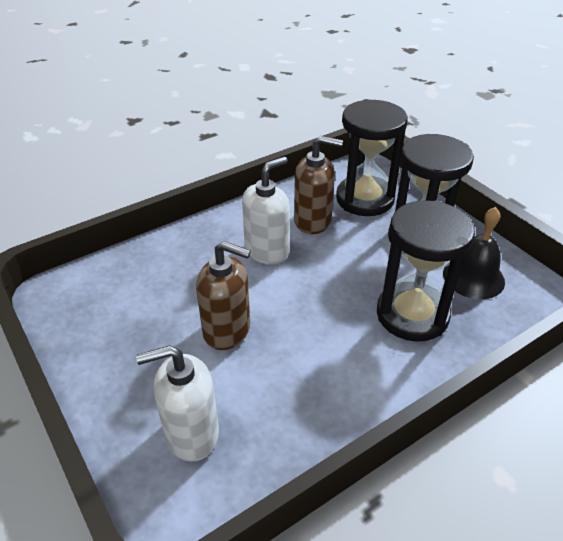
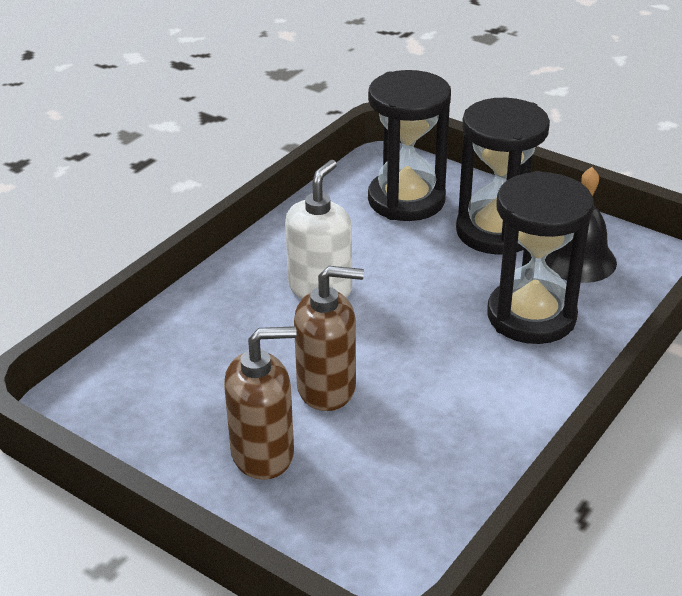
camera: 20 degrees left, 5 degrees down
white soap dispenser [136,345,219,462] -> none
brown soap dispenser [294,136,343,234] -> brown soap dispenser moved to [224,326,297,480]

